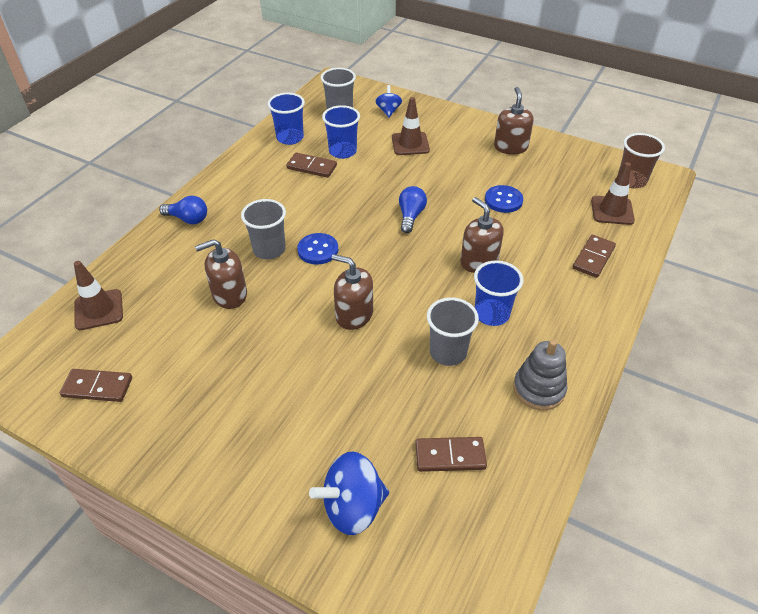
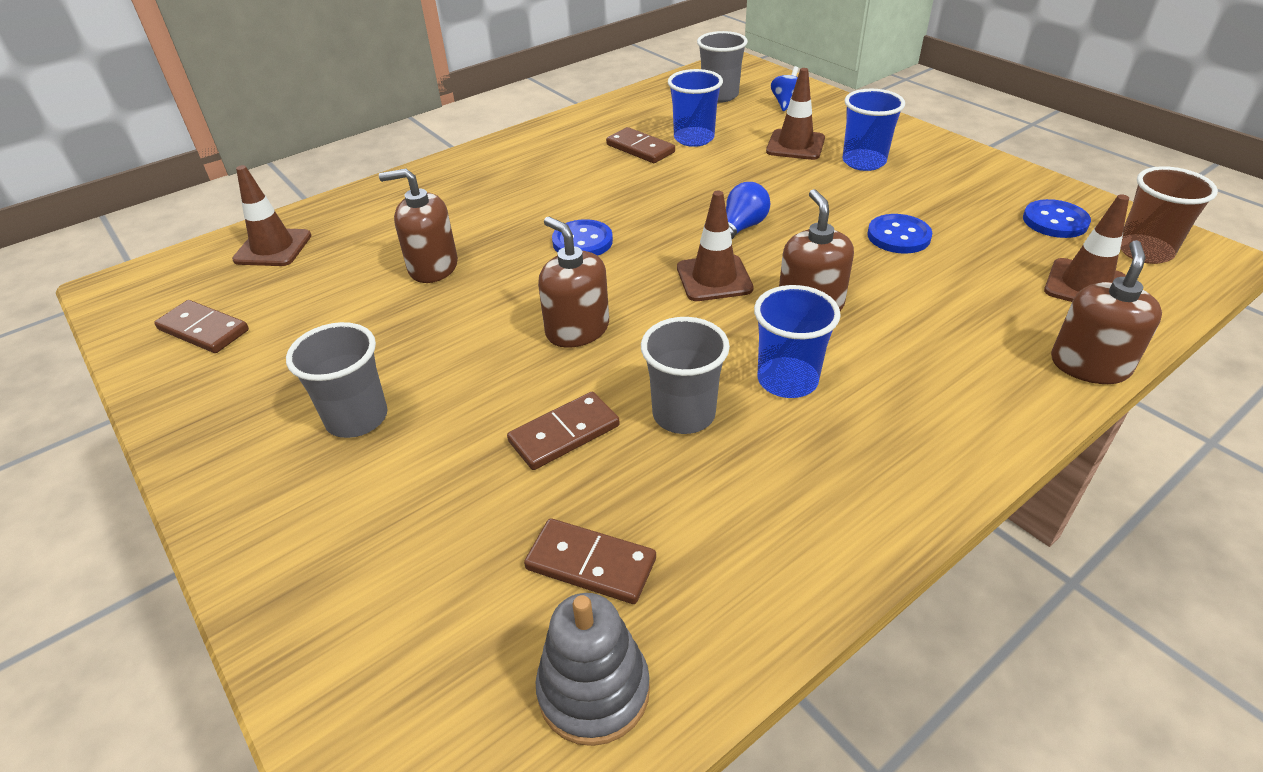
camera: 25 degrees right, 5 degrees down
blue light bulb [159,196,207,224] -> none
grey cup [241,199,286,259] -> grey cup moved to [286,322,388,438]
blue cup [268,93,305,145] -> blue cup moved to [843,89,905,171]
blue spinning top [309,451,389,535] -> none
brown soap dispenser [494,87,534,155] -> brown soap dispenser moved to [1051,240,1162,384]
grey stacking toy [513,339,567,410] -> grey stacking toy moved to [536,593,650,746]
brown domino [573,235,616,278] -> brown domino moved to [507,392,620,470]
none -> brown traffic cone [677,191,754,301]
none -> blue button [1023,199,1091,238]

